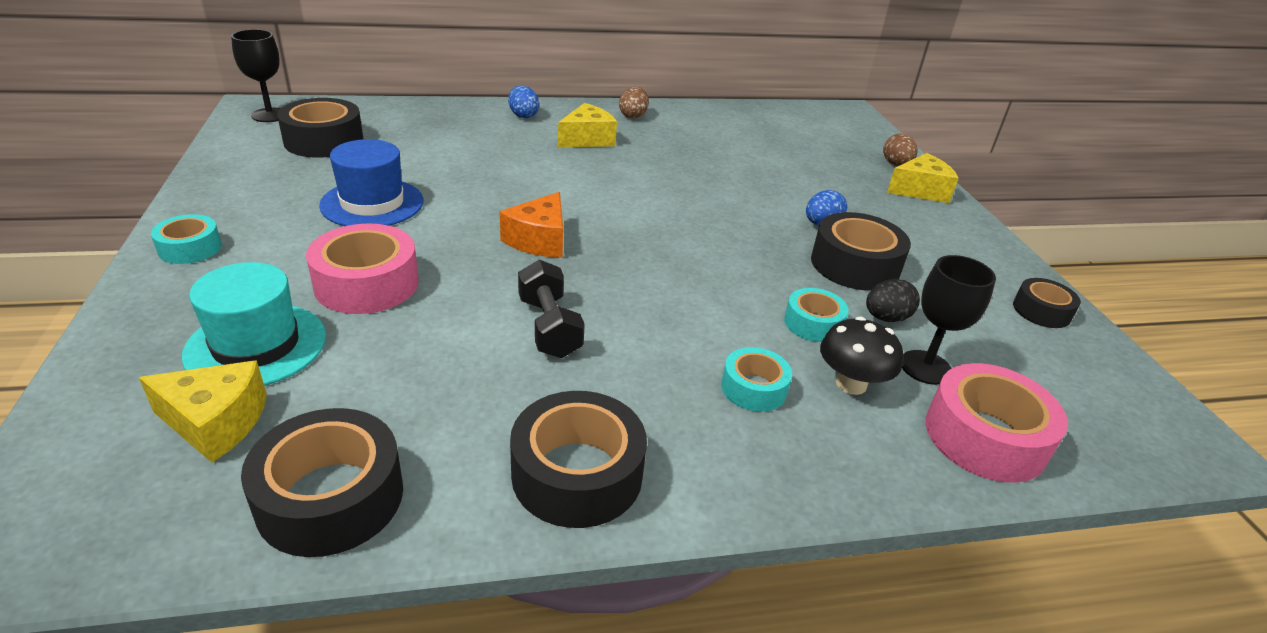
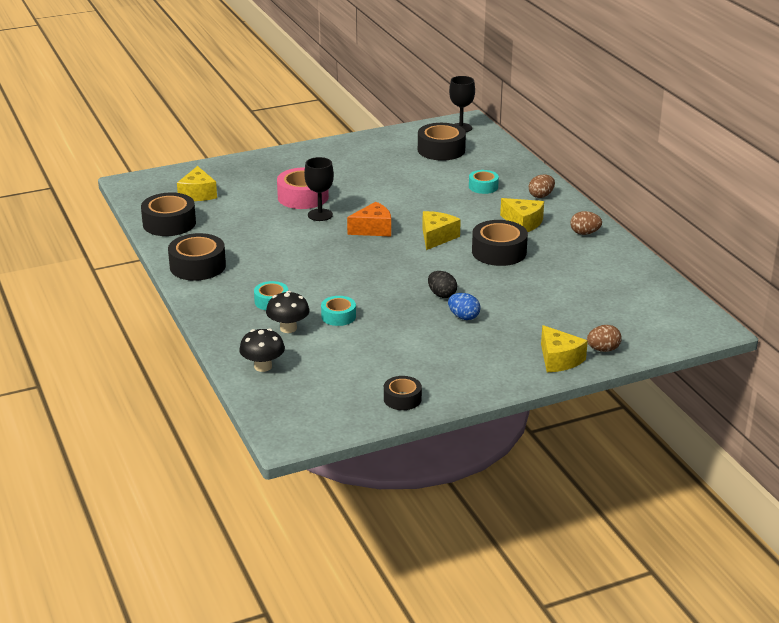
camera: 80 degrees right, 5 degrees down
turquoise tape [151,214,222,264] -> turquoise tape moved to [469,170,499,194]
turquoise hat [182,262,326,386] -> none
blue hat [319,139,423,226] -> none
orange cheese [500,192,563,258] -> orange cheese turned 150 degrees clockwise [347,202,391,236]
blue egg [508,85,539,118] -> brown egg [529,174,555,198]
black dumbbell [518,259,585,358] -> none
black tape [811,212,911,291] -> black tape moved to [472,220,528,266]
black egg [866,279,920,322] -> black egg moved to [428,271,457,298]
black goblet [902,255,996,385] -> black goblet moved to [304,157,334,221]
pink tape [925,363,1068,482] -> black mushroom [239,328,285,372]
none -> yellow cheese [422,211,461,250]

